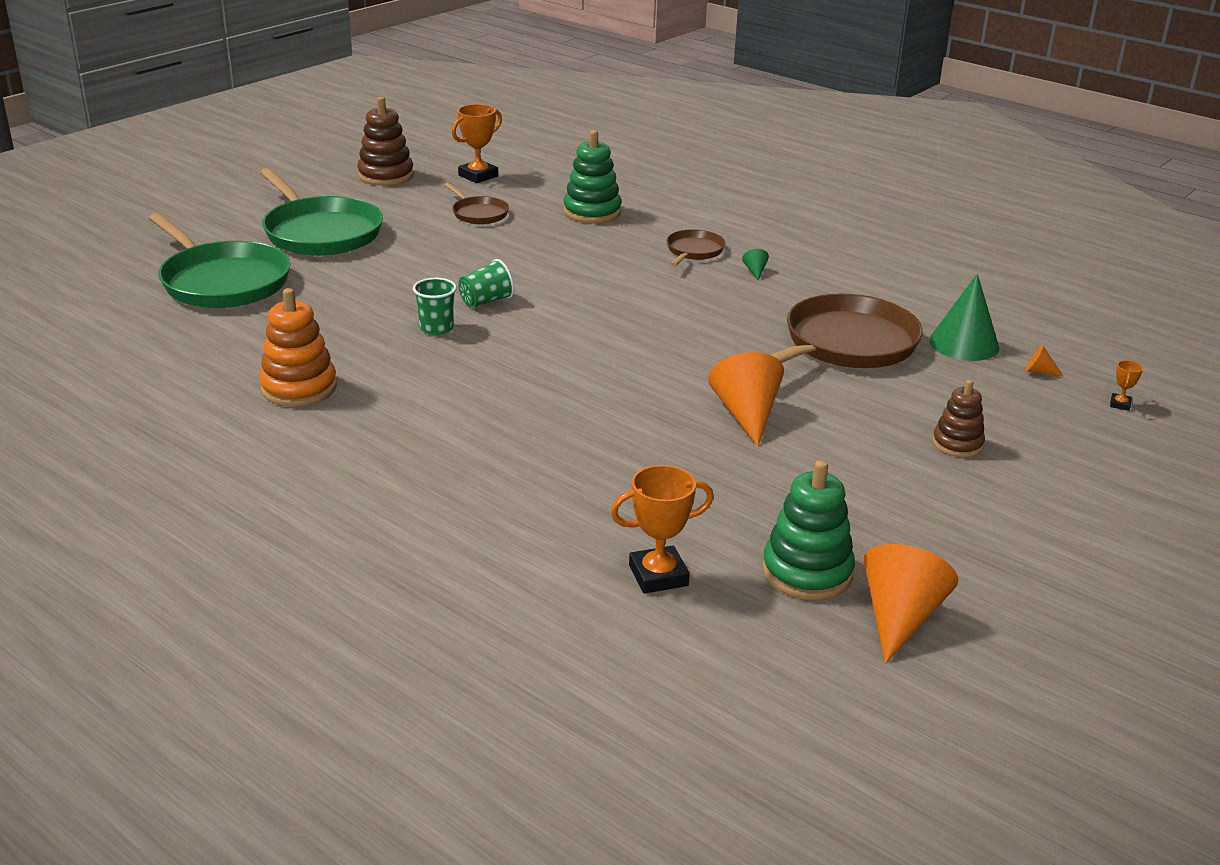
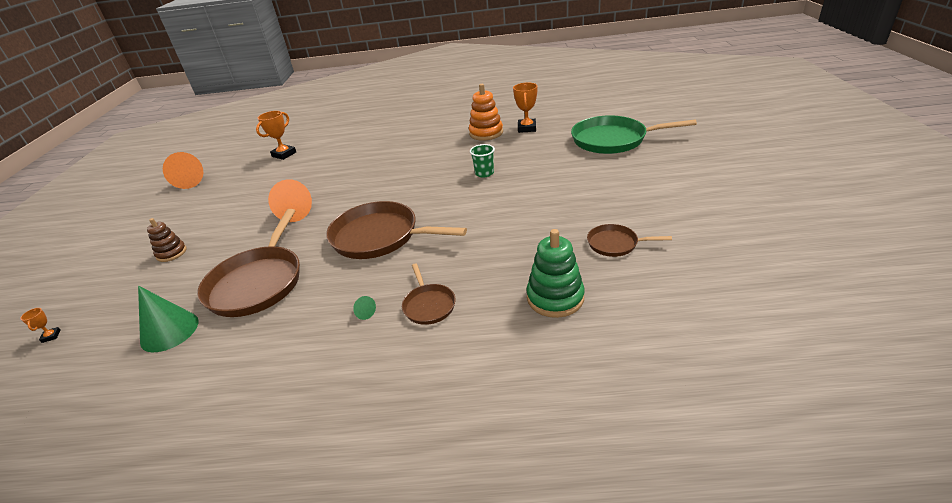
camera: 145 degrees right, 5 degrees up
green pan [260,168,383,256] -> none
brown stacking toy [357,97,414,186] -> none
orange trophy [451,104,502,183] -> orange trophy moved to [513,82,537,133]
green cup [458,259,514,308] -> none
green stacking toy [762,460,855,600] -> none
orange cone [1025,346,1064,377] -> none
none -> brown pan [326,201,467,259]

